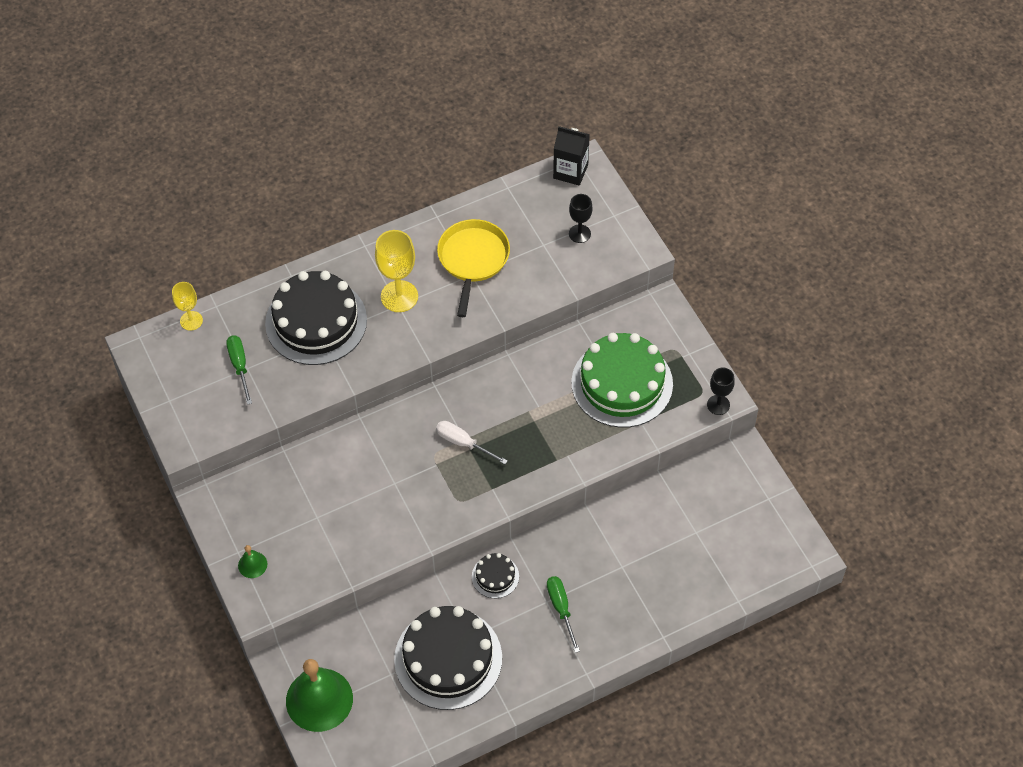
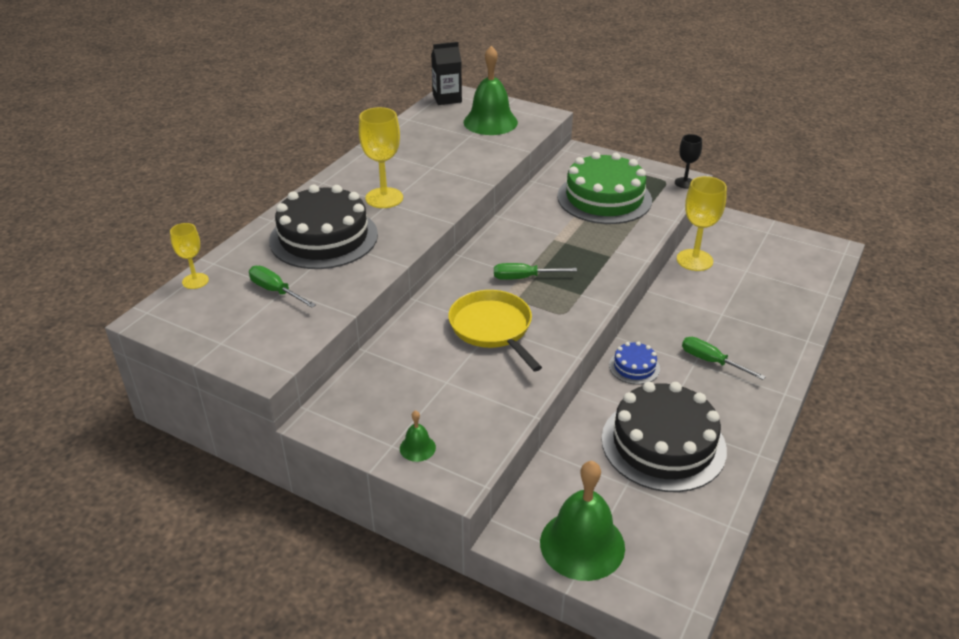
camera: 35 degrees left, 20 degrees down
white screwdriver [436,421,508,464] -> green screwdriver [494,263,577,280]
yellow pan [437,219,510,317] -> yellow pan moved to [448,290,542,372]
black cake [472,553,519,598] -> blue cake [609,341,660,385]
black goblet [569,194,593,243] -> green bell [464,46,518,135]
none -> yellow goblet [677,176,727,271]

